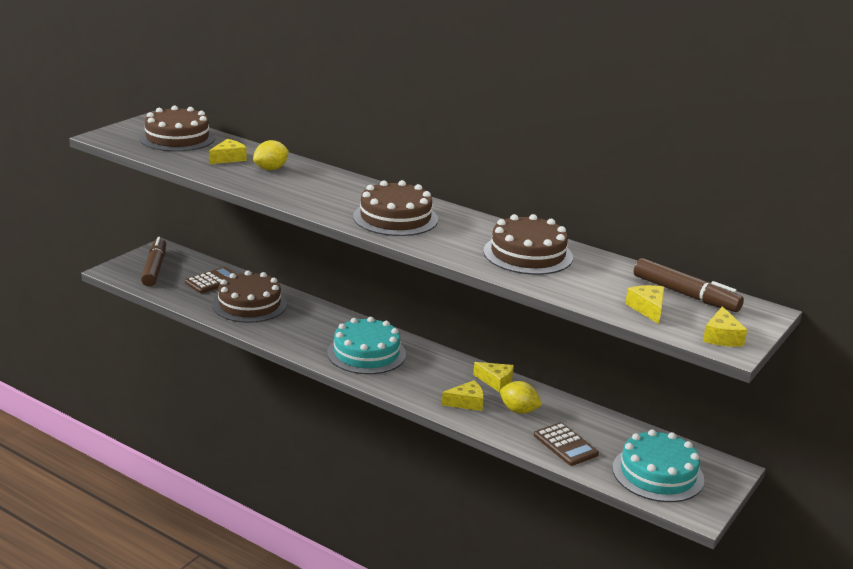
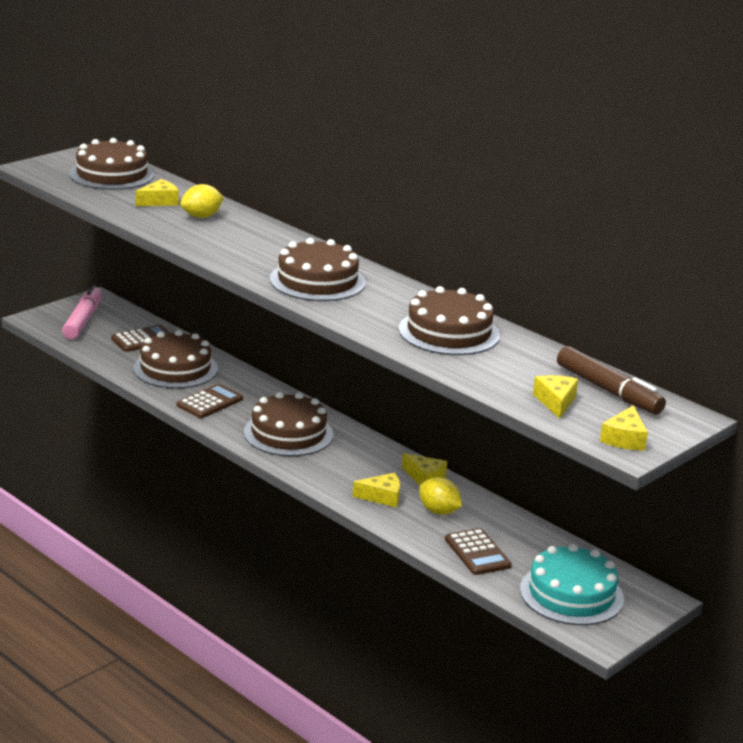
camera: 10 degrees right, 0 degrees up
brown marker [141,237,166,287] -> pink marker [62,285,102,339]
turquoise cake [327,317,406,374] -> brown cake [244,392,333,456]
none -> brown calculator [177,384,243,418]

